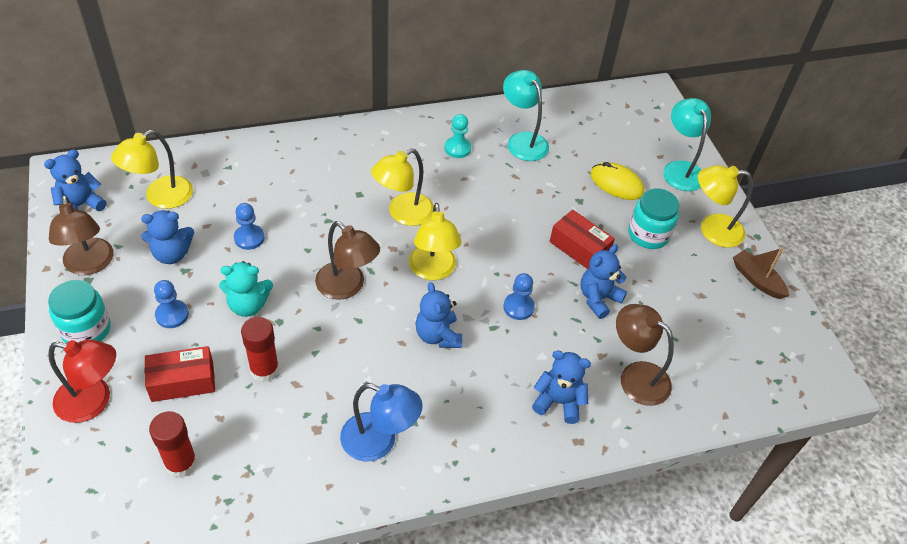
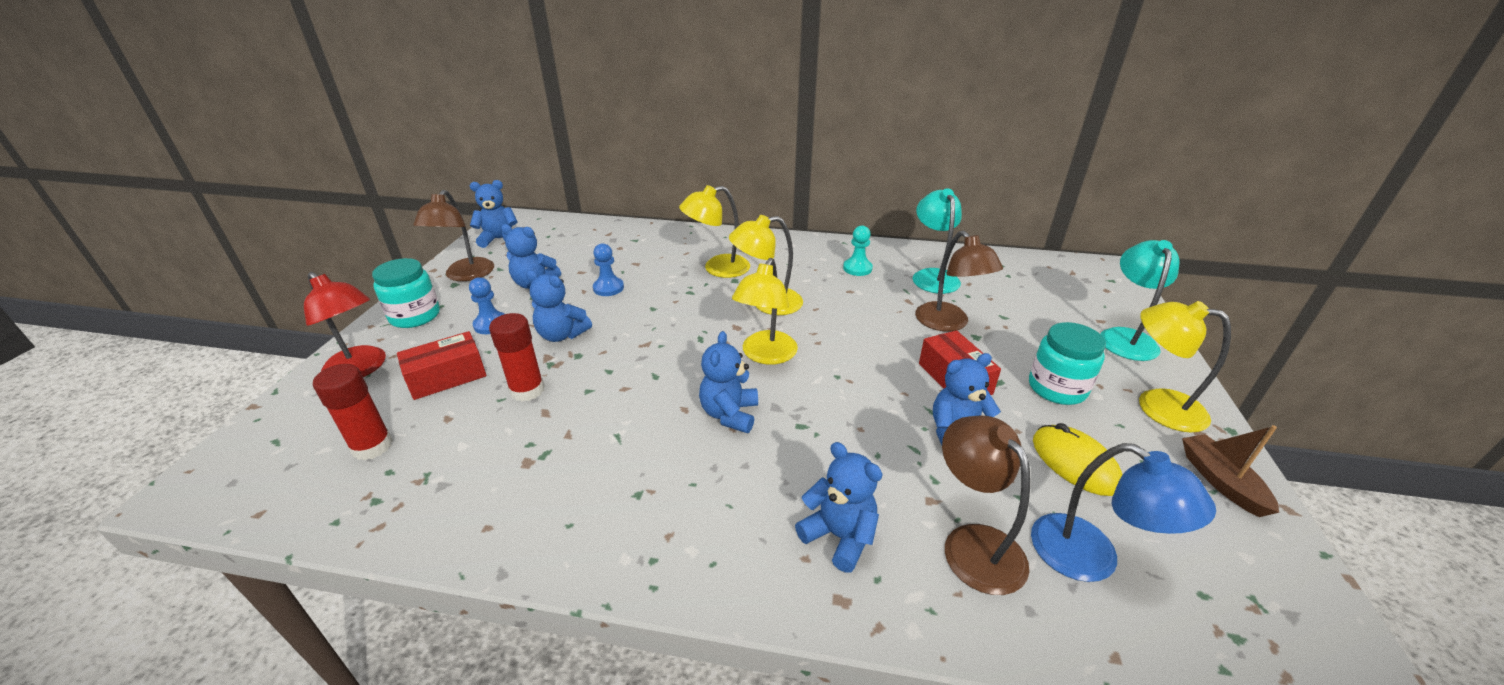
camera: 30 degrees right, 15 degrees down
yellow lamp [111,130,193,209] -> yellow lamp moved to [679,185,750,278]
red box [145,346,215,402] -> red box turned 45 degrees counterclockwise [397,331,486,400]
turquoise teddy bear [219,261,273,317] -> blue teddy bear [526,270,592,342]
brown lamp [315,221,380,300] -> brown lamp moved to [915,231,1003,331]
blue lamp [340,383,423,462] -> blue lamp moved to [1031,443,1216,582]
blue pawn [503,273,535,320] -> none
yellow mouse [590,162,645,200] -> yellow mouse moved to [1033,423,1123,496]

